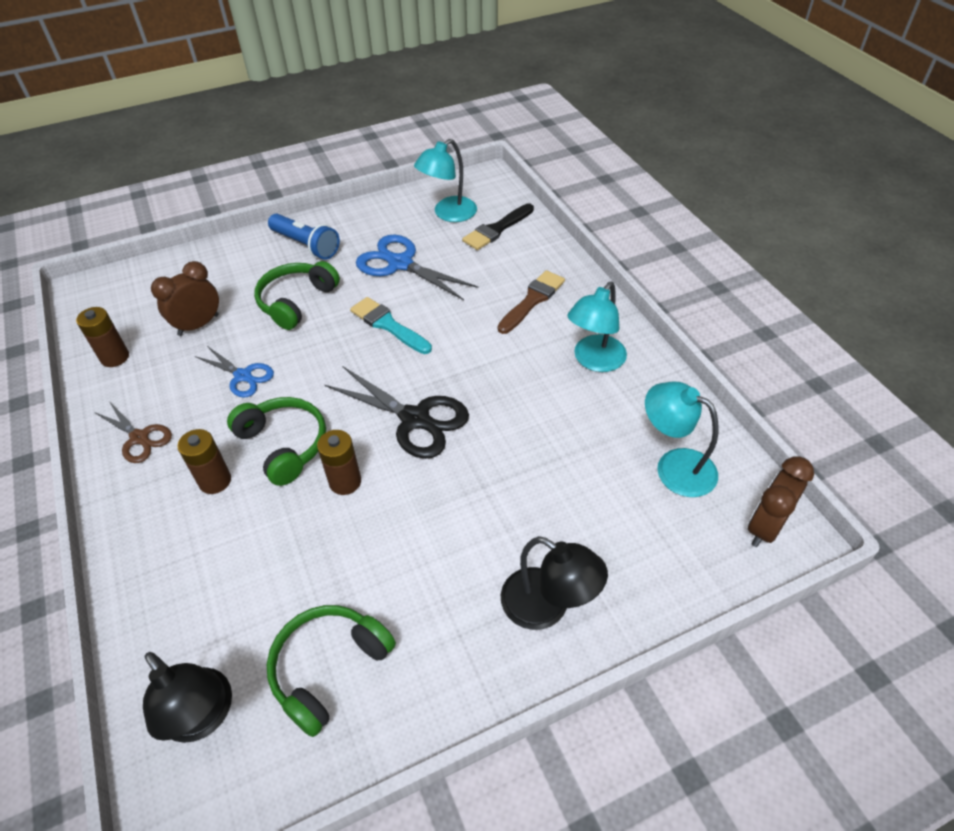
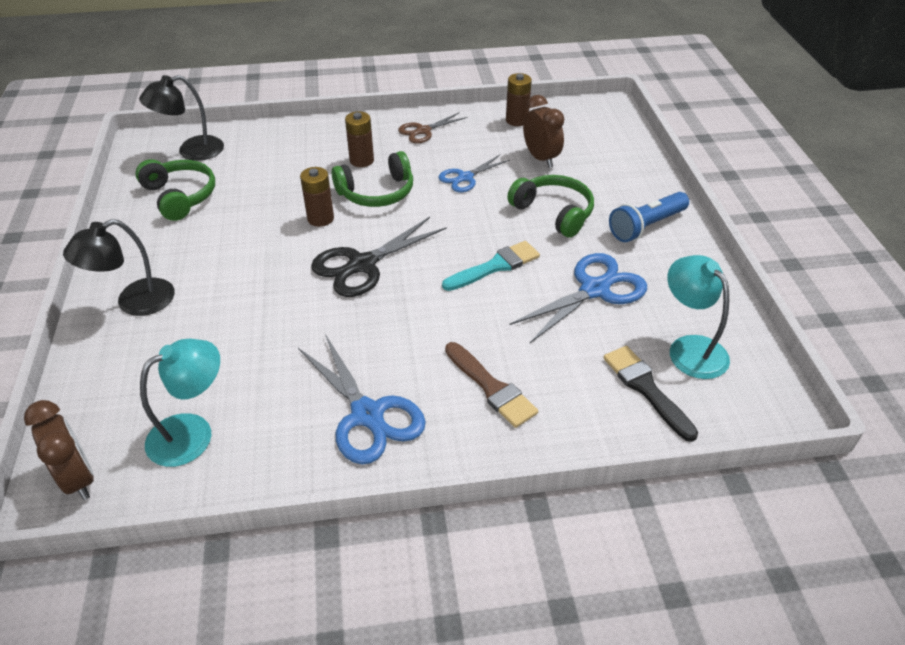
camera: 105 degrees right, 5 degrees down
turquoise lamp [567,282,627,372] -> blue scissors [298,334,426,464]

